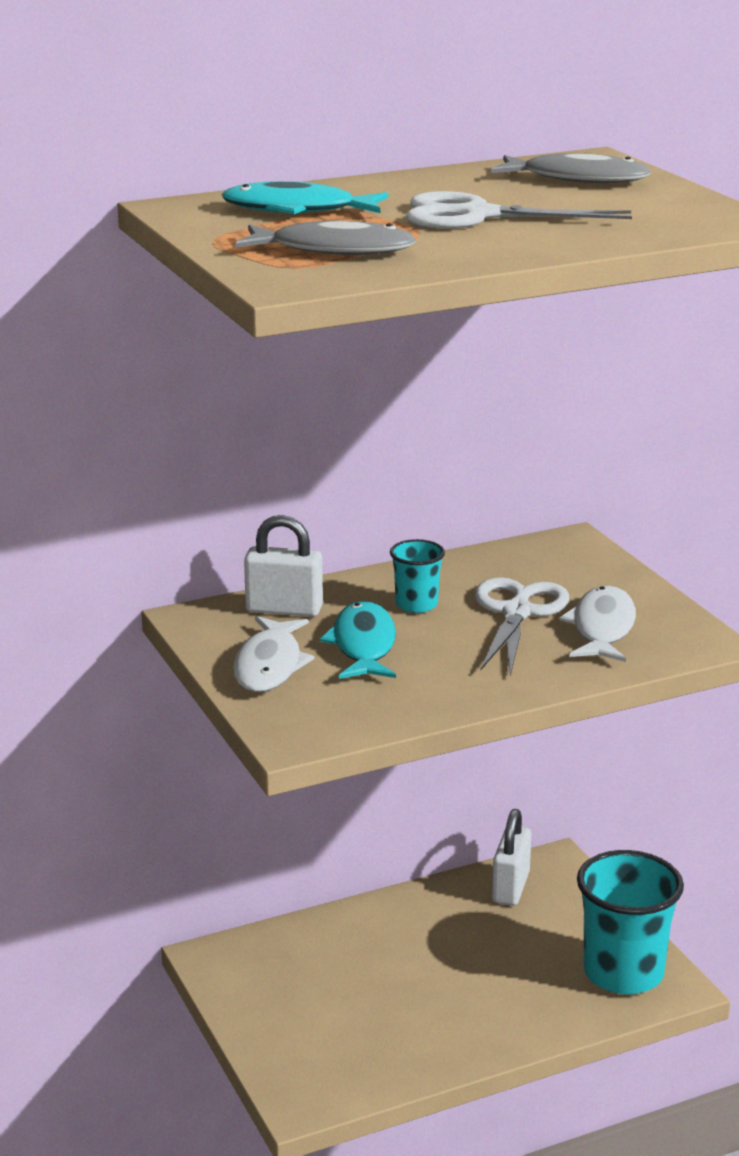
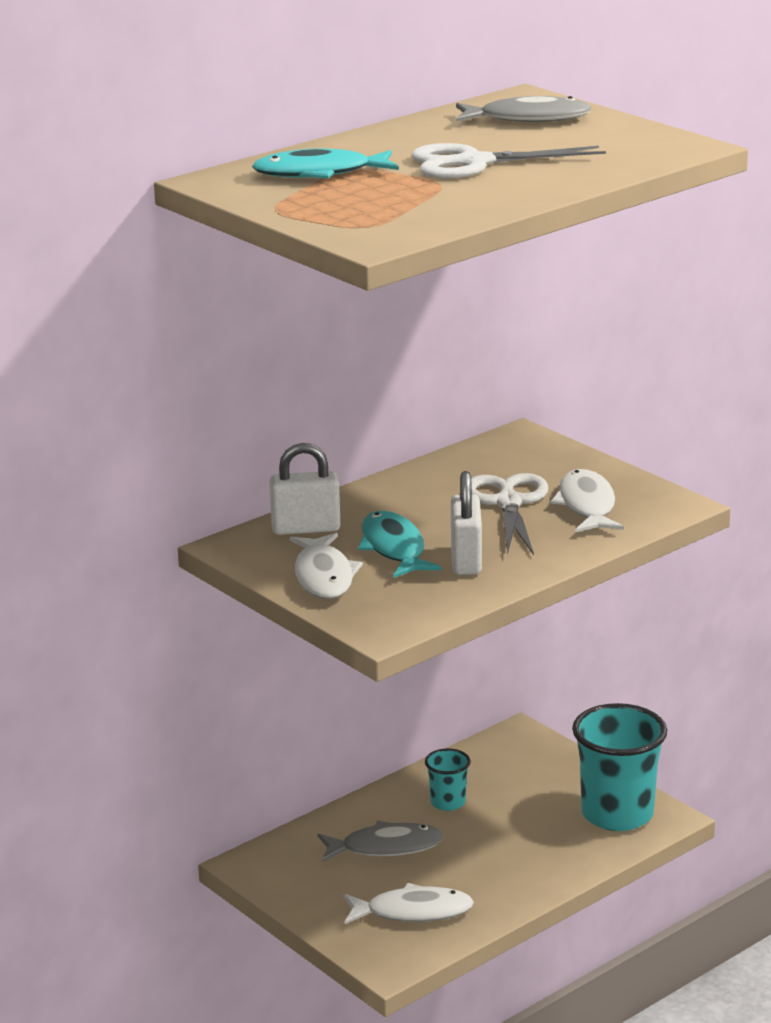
camera: 15 degrees left, 0 degrees up
grey fish [235,221,416,255] -> grey fish moved to [318,821,444,862]
turquoise cup [390,539,445,613] -> turquoise cup moved to [425,748,471,811]
white padlock [492,809,531,906] -> white padlock moved to [451,471,482,575]
none -> white fish [343,883,474,924]

